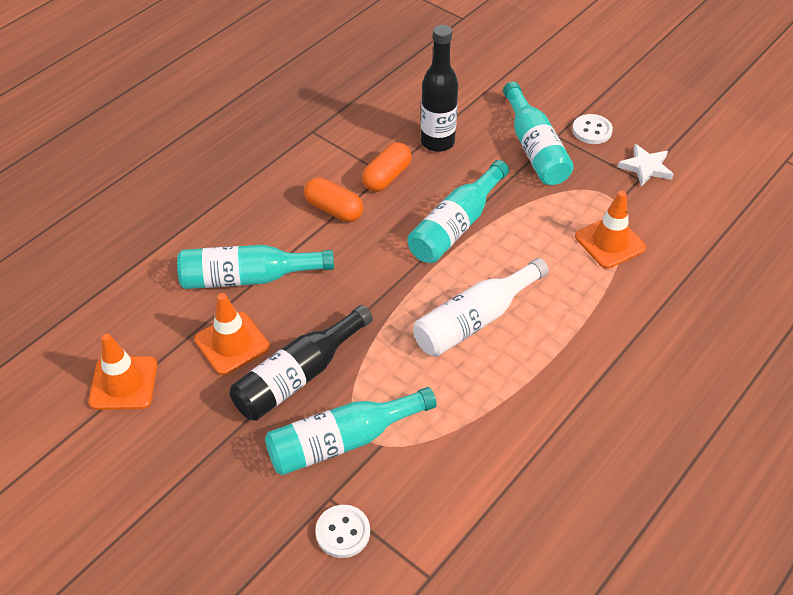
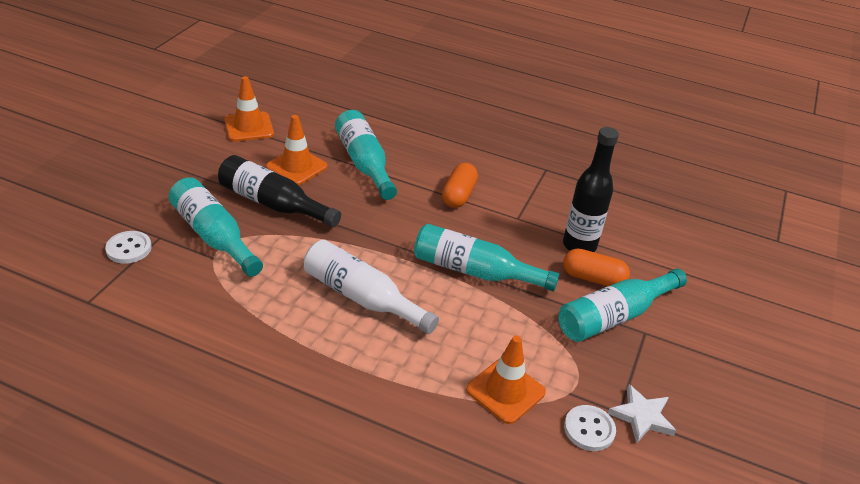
camera: 70 degrees right, 10 degrees down
orange capsule [362,143,412,192] -> orange capsule moved to [563,248,630,286]
white button [572,114,613,144] -> white button moved to [564,405,616,451]

